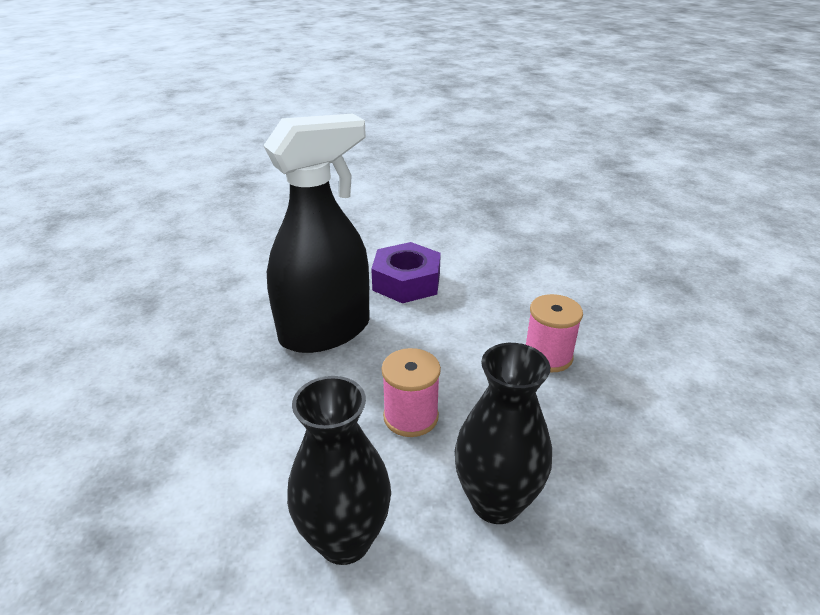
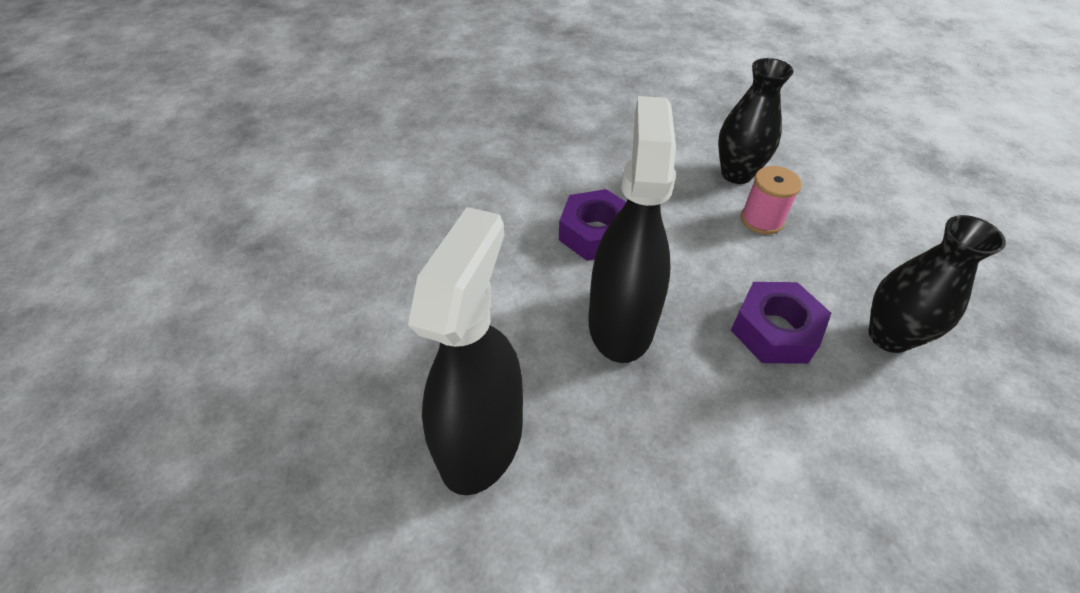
camera: 50 degrees left, 15 degrees up
black vase [287,376,391,565] -> black vase moved to [718,58,794,184]
pink spool [382,348,441,437] -> purple nut [731,282,831,364]
none -> black spray bottle [408,207,523,495]

